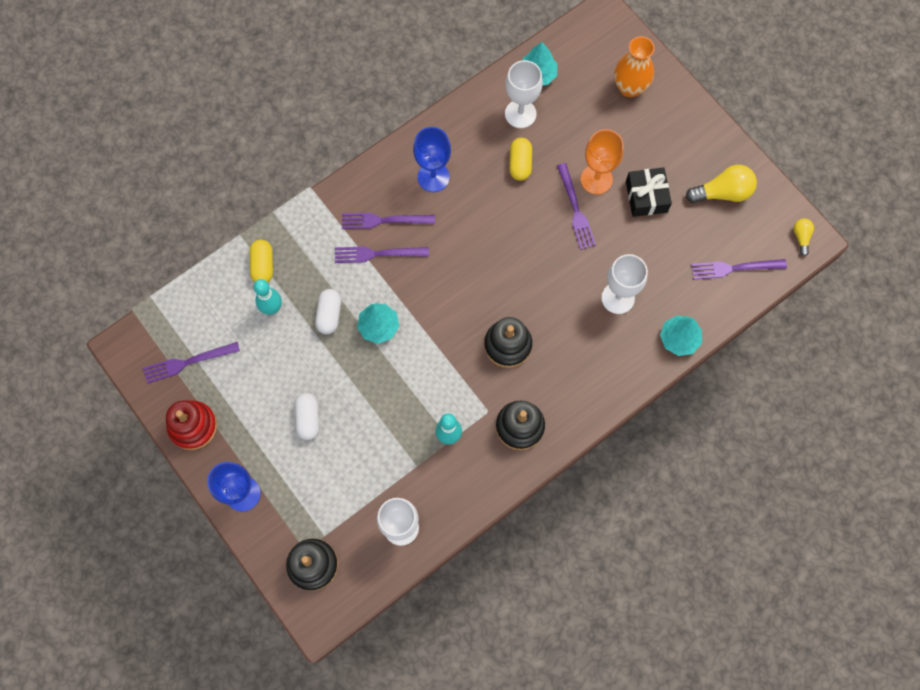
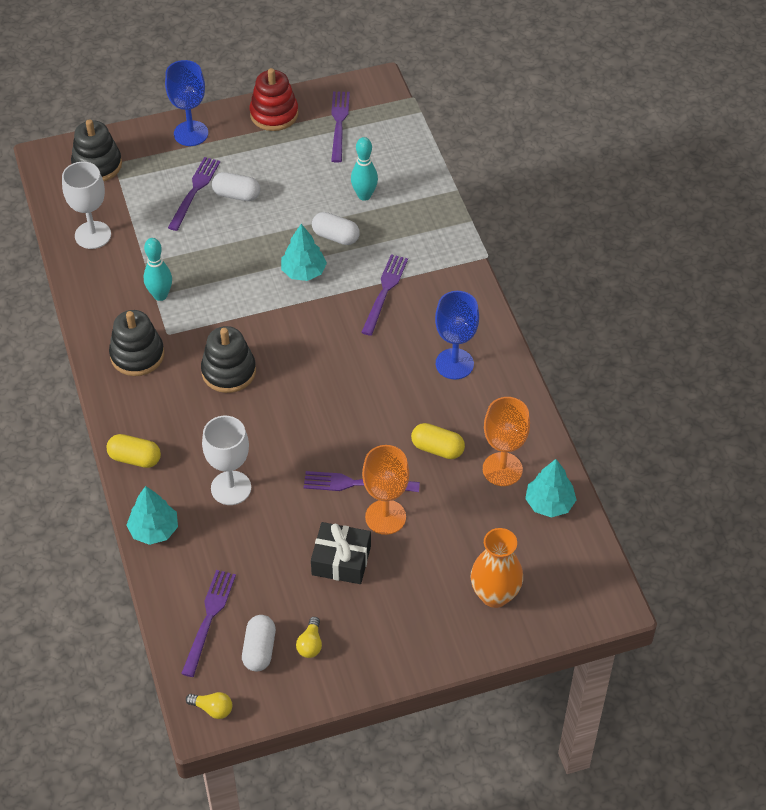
camera: 110 degrees right, 20 degrees down
yellow capsule [249,240,273,282] -> yellow capsule moved to [106,434,161,468]
purple fork [342,213,435,229] -> purple fork moved to [168,157,220,231]
white goblet [505,60,543,128] -> orange goblet [483,397,530,486]
yellow light bulb [686,165,757,203] -> yellow light bulb [296,617,322,658], size x0.53
none -> white capsule [242,615,276,671]

